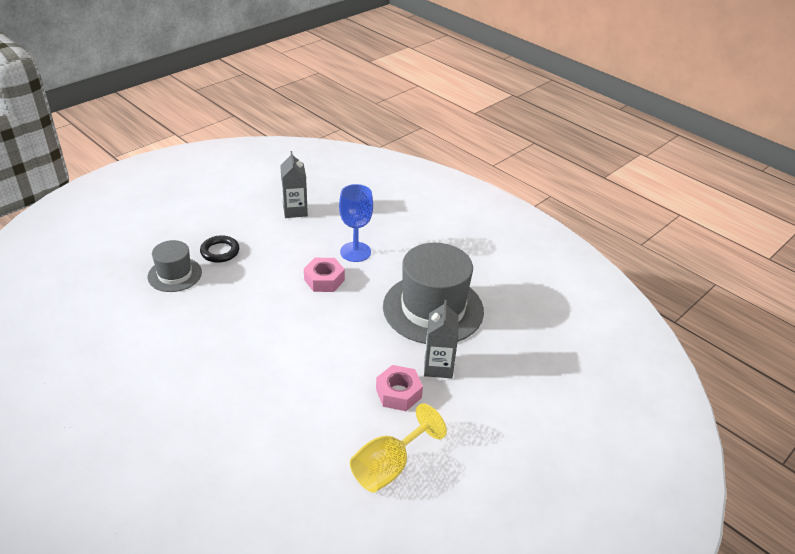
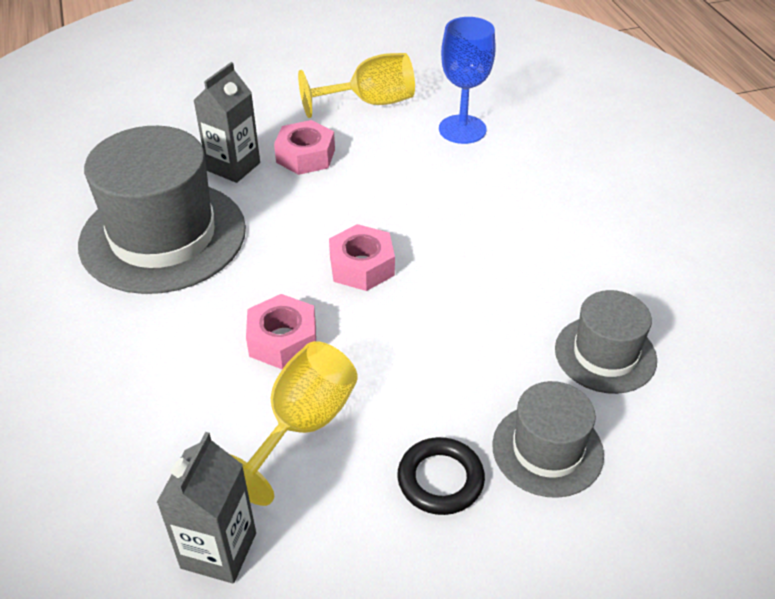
camera: 150 degrees left, 5 degrees up
blue goblet [339,184,373,262] -> blue goblet moved to [439,17,496,144]
none -> yellow goblet [230,341,358,506]
none -> pink nut [329,224,395,291]
none -> grey hat [555,290,657,394]

